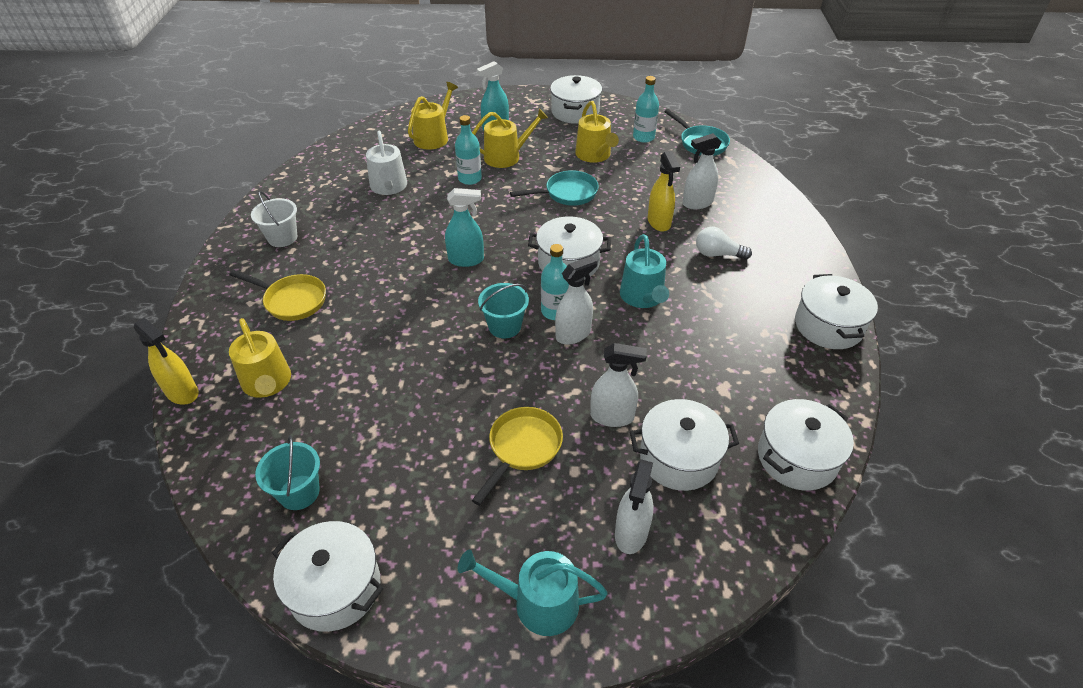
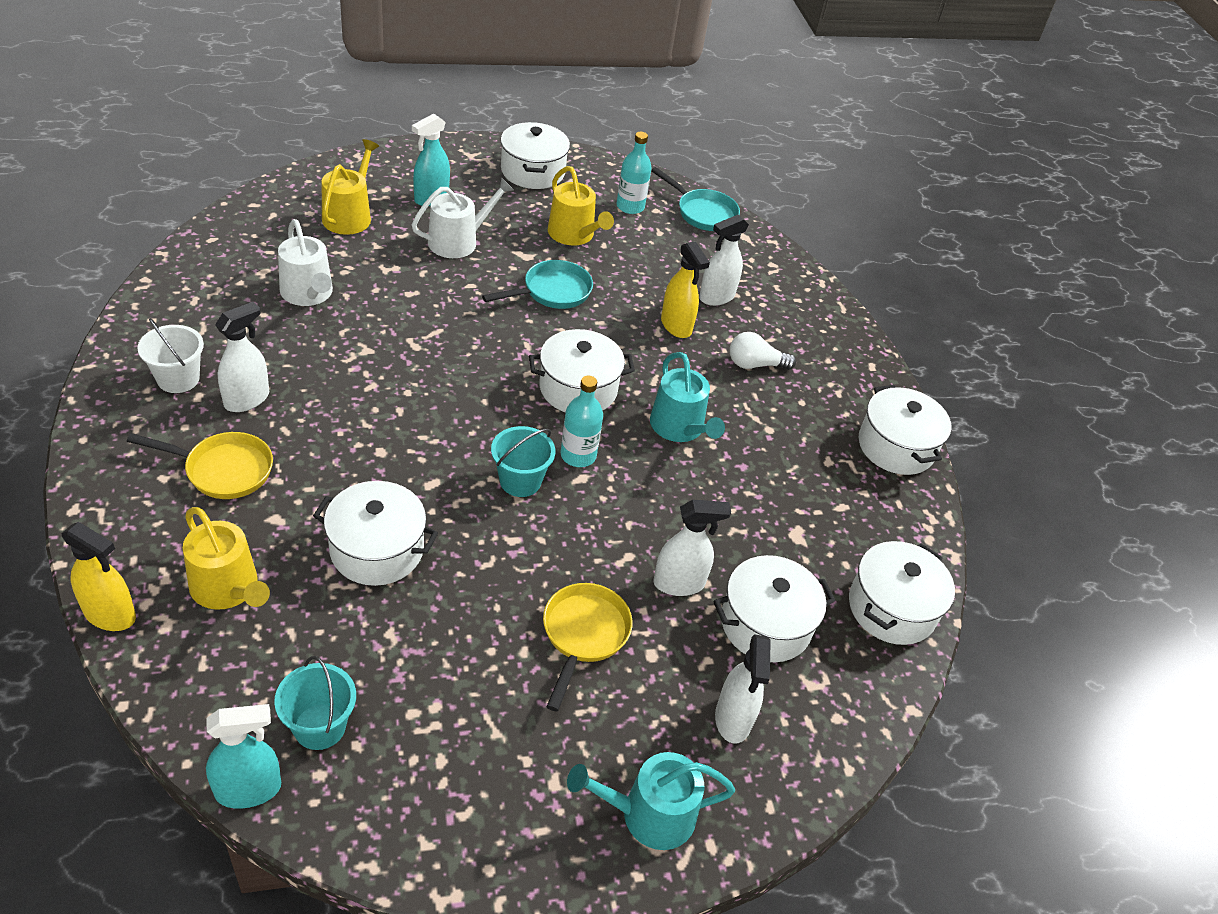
camera: 20 degrees left, 0 degrees up
white pot [272,521,384,632] -> white pot moved to [313,481,438,586]
turquoise spray bottle [445,188,484,267] -> turquoise spray bottle moved to [206,704,281,809]
turquoise bottle [455,115,482,185] -> none
yellow watering can [472,108,548,168] -> white watering can [412,177,514,258]
white spray bottle [555,256,598,344] -> white spray bottle moved to [215,302,269,412]

